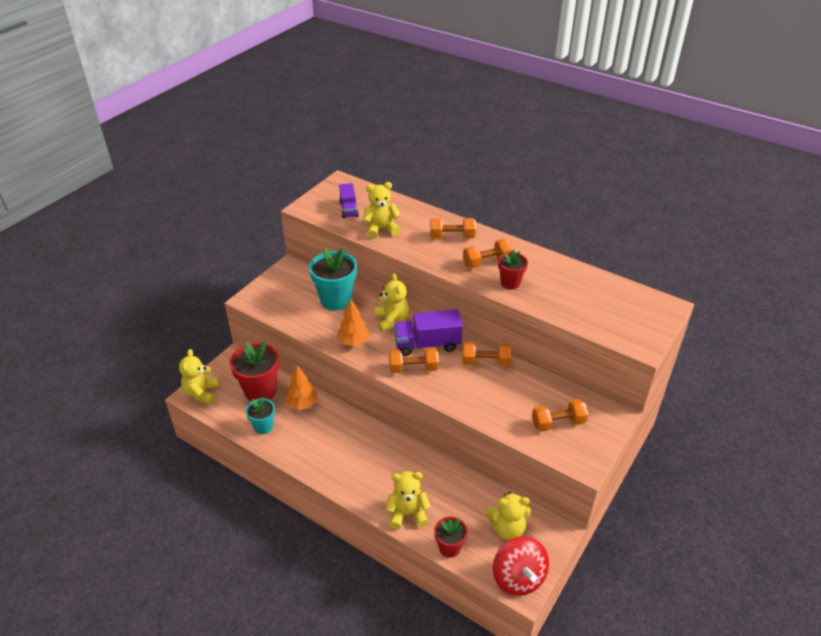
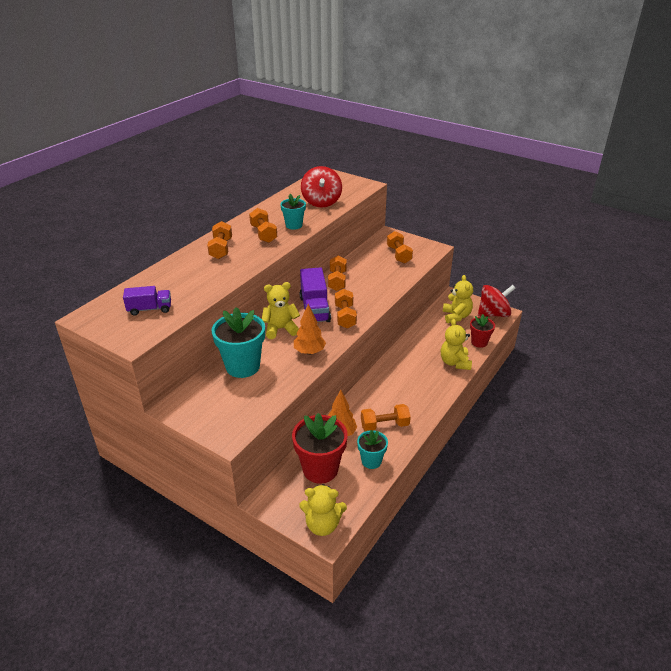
camera: 90 degrees left, 5 degrees down
yellow teddy bear [363,182,401,239] -> none
red flower pot [498,250,528,289] -> turquoise flower pot [280,194,306,230]
none -> red spinning top [301,166,342,208]
none -> orange dumbbell [361,404,411,431]

